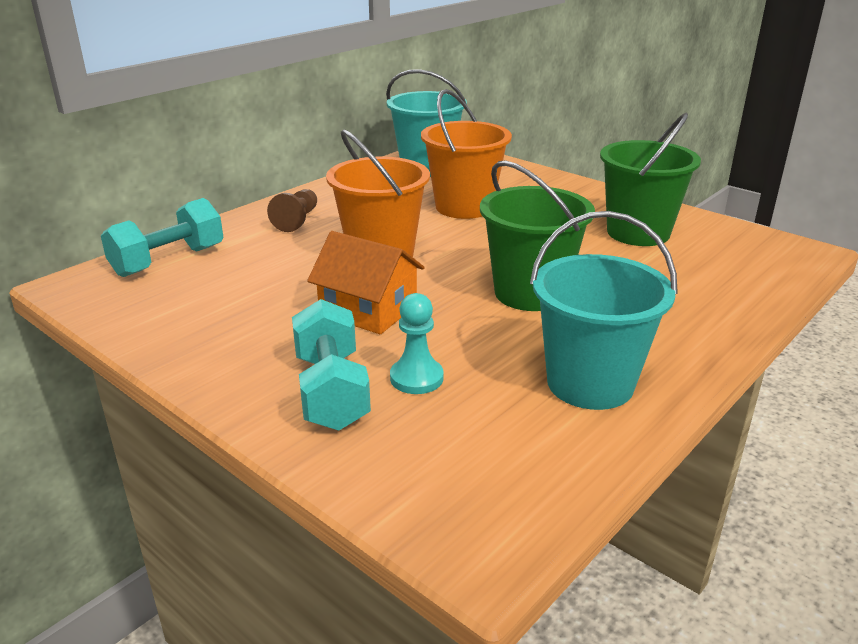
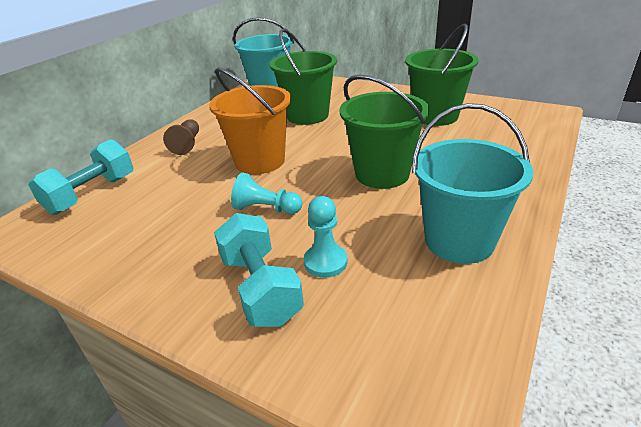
camera: 10 degrees left, 5 degrees up
orange house [307,231,425,334] -> turquoise pawn [231,172,302,214]
orange bucket [421,89,512,219] -> green bucket [270,29,337,125]

